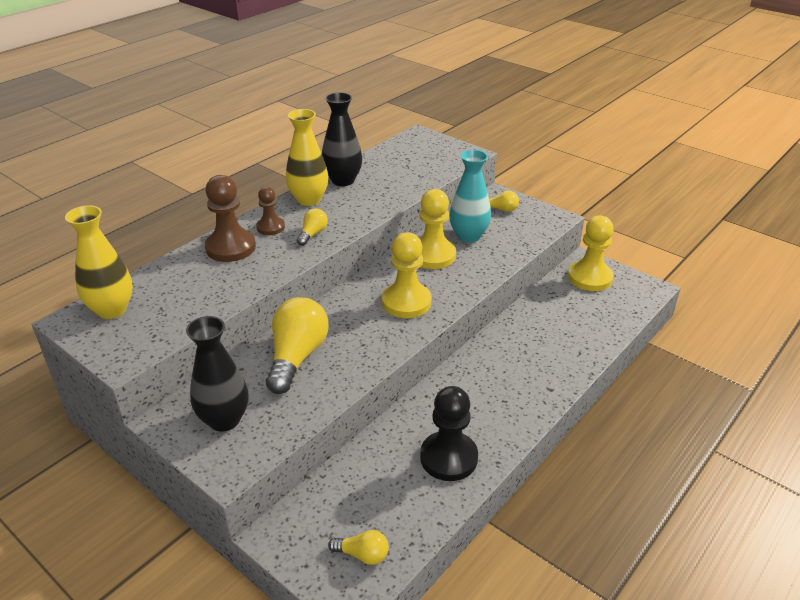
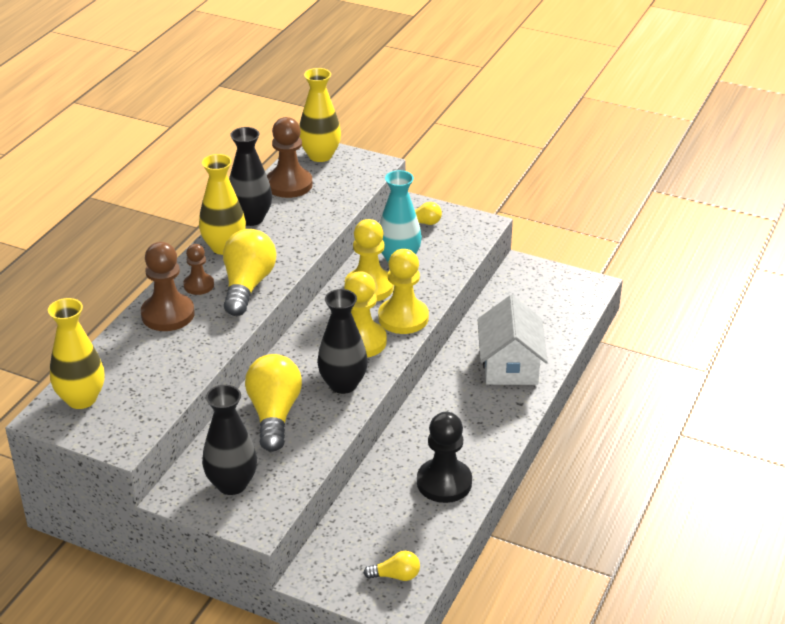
camera: 15 degrees left, 0 degrees up
yellow light bulb [297,208,328,246] -> yellow light bulb [223,229,276,316], size x2.06
yellow pawn [568,216,614,291] -> yellow pawn moved to [378,249,429,334]
none -> brown pawn [267,117,313,198]
none -> yellow vase [299,68,341,162]
none -> black vase [317,289,368,394]
none -> white house [478,295,548,385]

